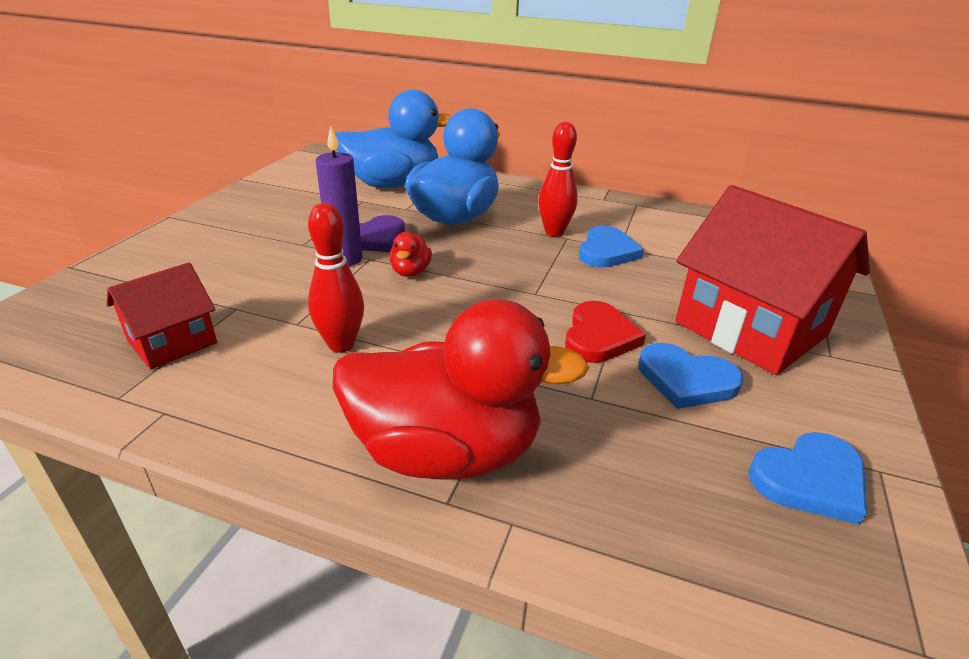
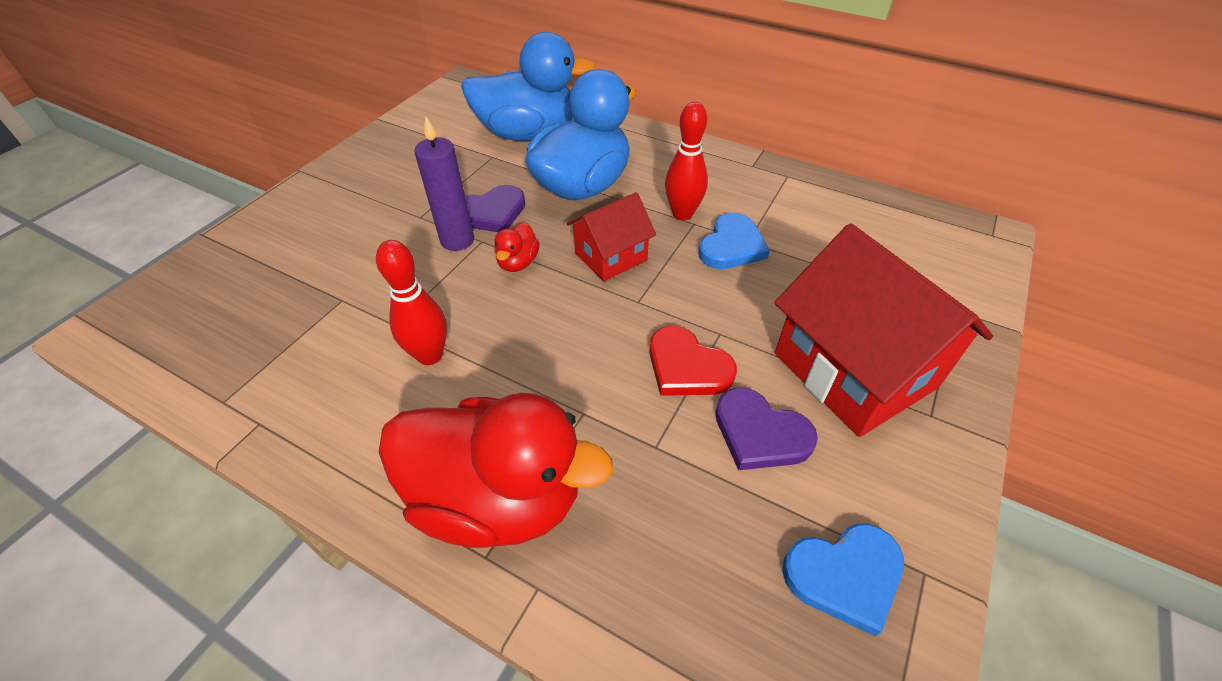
camera: 10 degrees right, 15 degrees up
red house [107,262,217,369] -> red house moved to [567,192,656,282]
red heart [565,301,646,363] -> red heart turned 105 degrees clockwise [649,326,737,396]
blue heart [638,343,743,409] -> purple heart [715,388,818,470]

